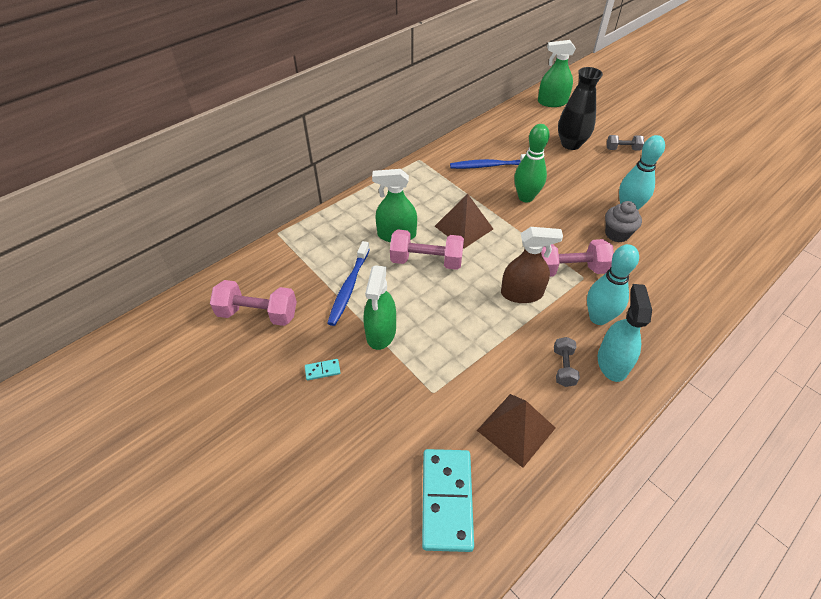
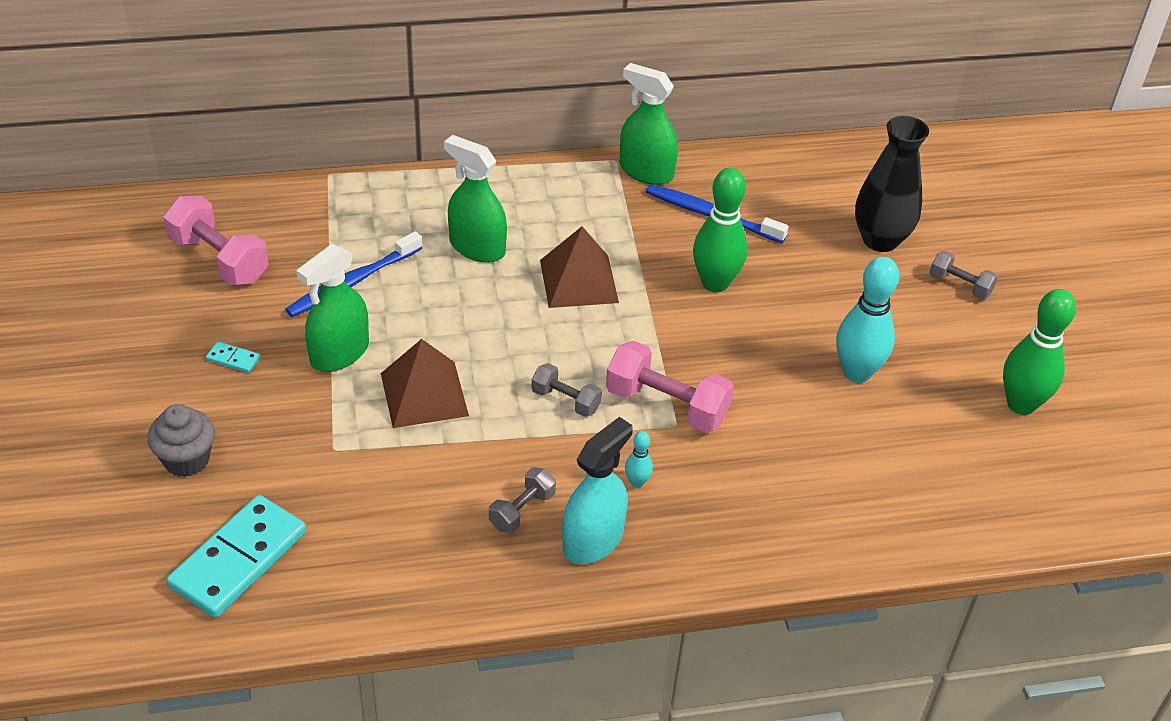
camera: 30 degrees right, 5 degrees down
pink dumbbell [390,229,464,270] -> none
brown pyramid [477,394,555,468] -> brown pyramid moved to [381,339,469,428]
brown spray bottle [501,227,563,303] -> grey dumbbell [532,363,602,417]
green spray bottle [538,40,576,107] -> green spray bottle moved to [620,63,678,185]
turquoise bowling pin [587,244,639,325] -> turquoise bowling pin [625,431,653,488], size x0.46
grey cupcake [605,201,642,242] -> grey cupcake moved to [147,404,215,477]
none -> green bowling pin [1003,289,1076,415]

